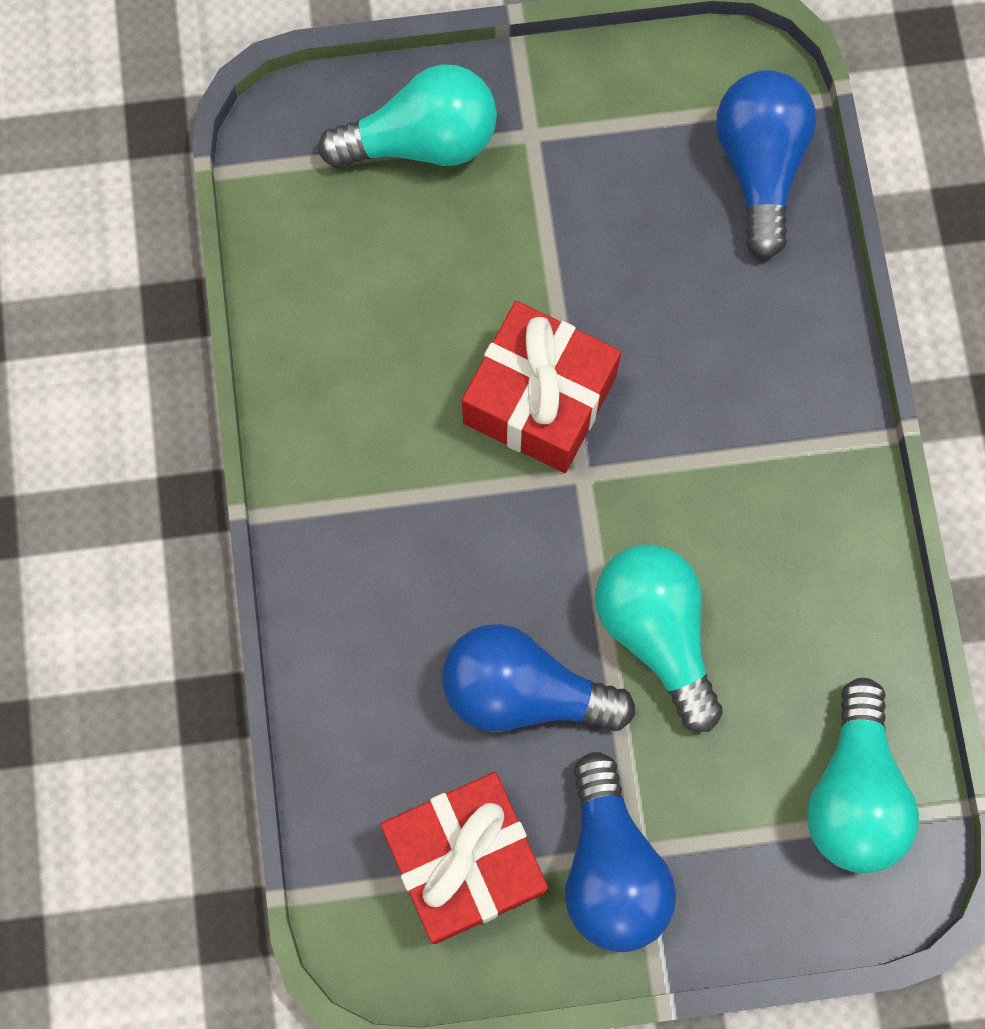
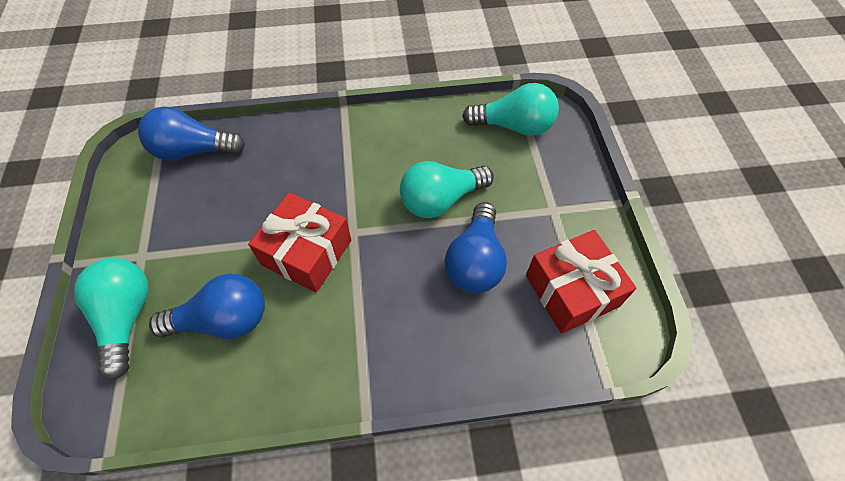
camera: 90 degrees left, 15 degrees down
blue light bulb [565,752,676,952] -> blue light bulb moved to [149,274,265,339]

